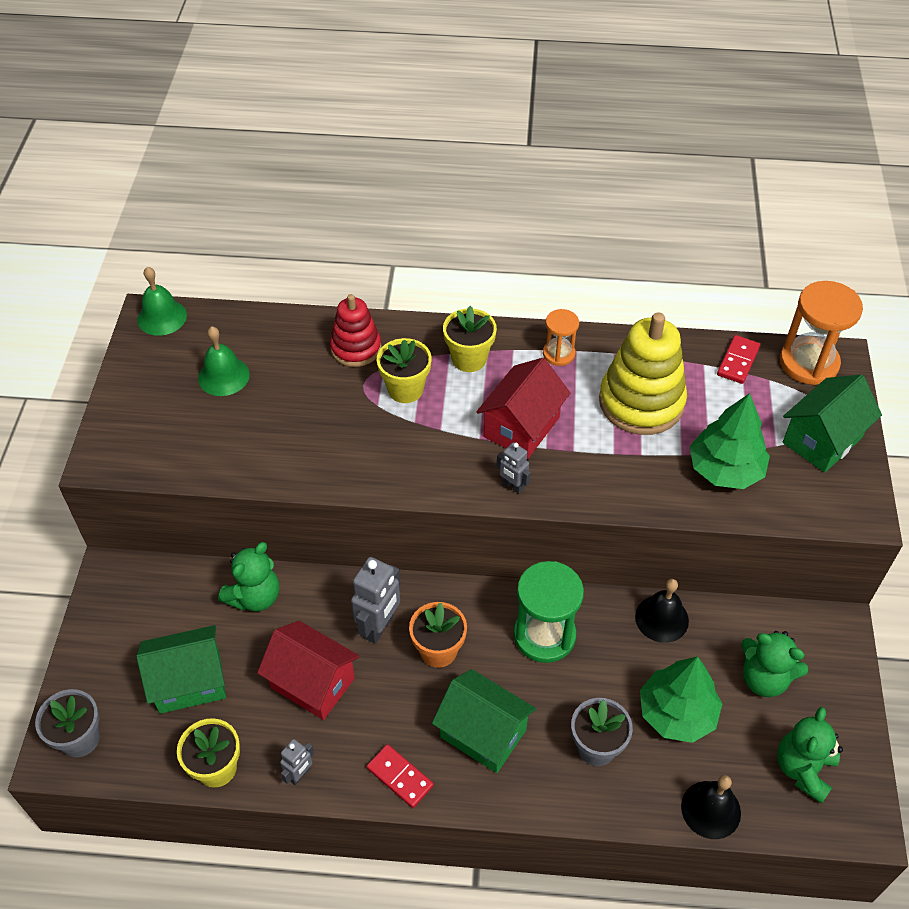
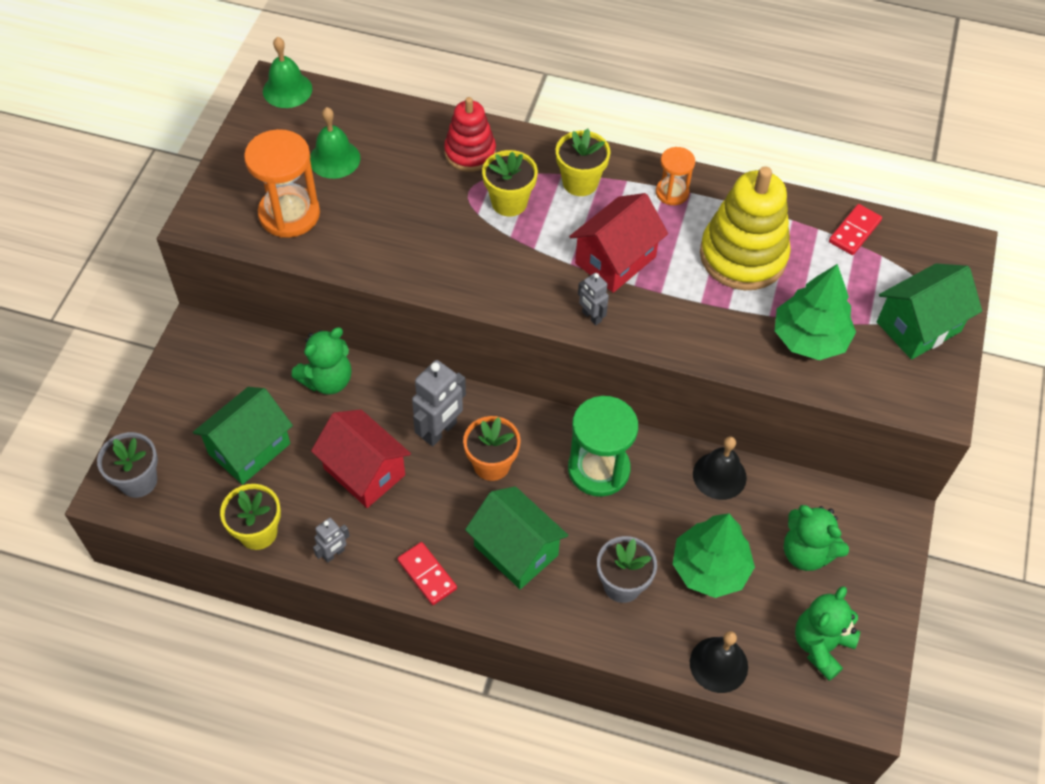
camera: 10 degrees right, 5 degrees up
green house [136,625,226,714] -> green house turned 45 degrees counterclockwise [193,387,293,485]
orange hourglass [780,281,863,385] -> orange hourglass moved to [244,129,320,238]

